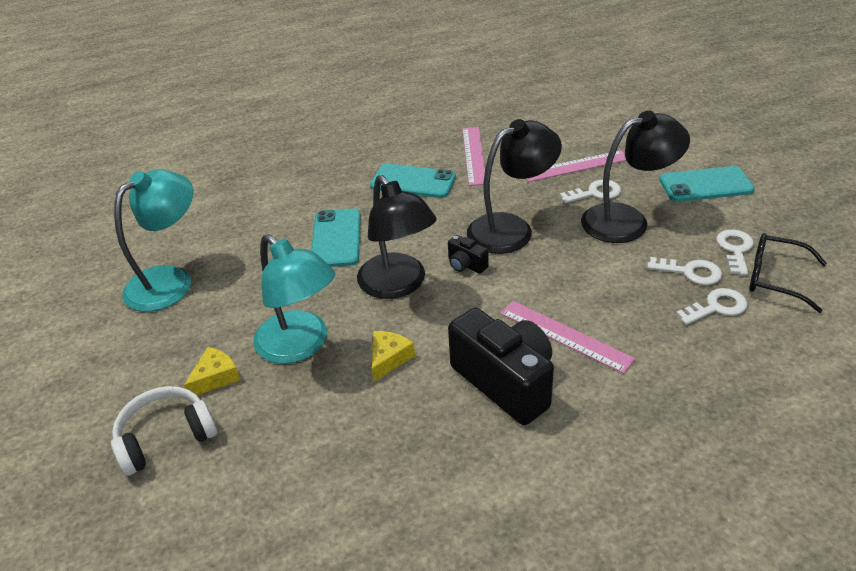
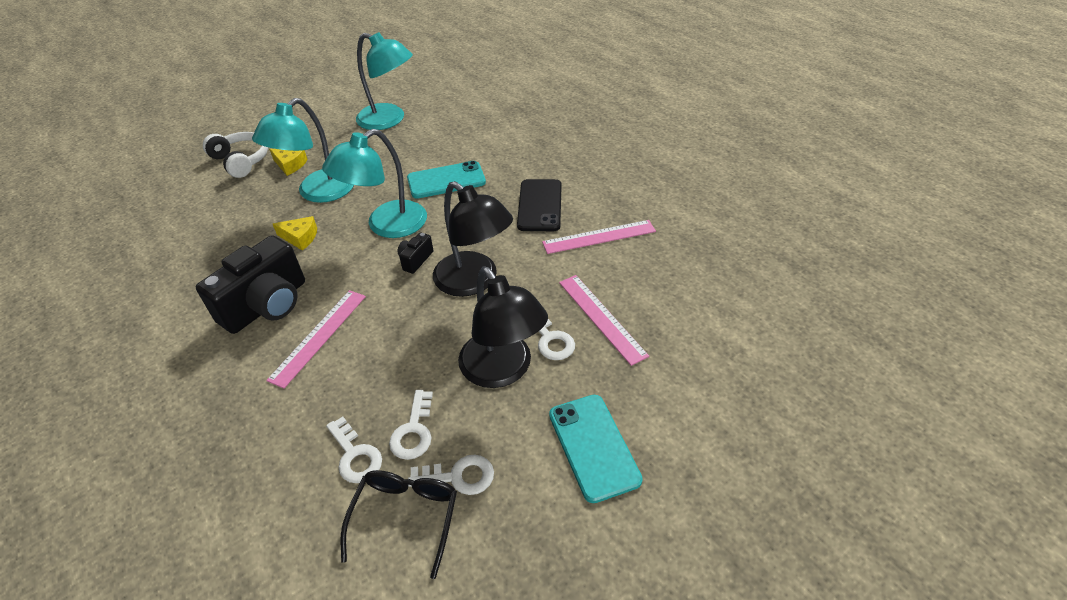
camera: 75 degrees right, 5 degrees up
black lamp [357,175,437,299] -> turquoise lamp [322,129,427,238]
turquoise phone [370,164,456,198] -> black phone [517,179,562,231]

